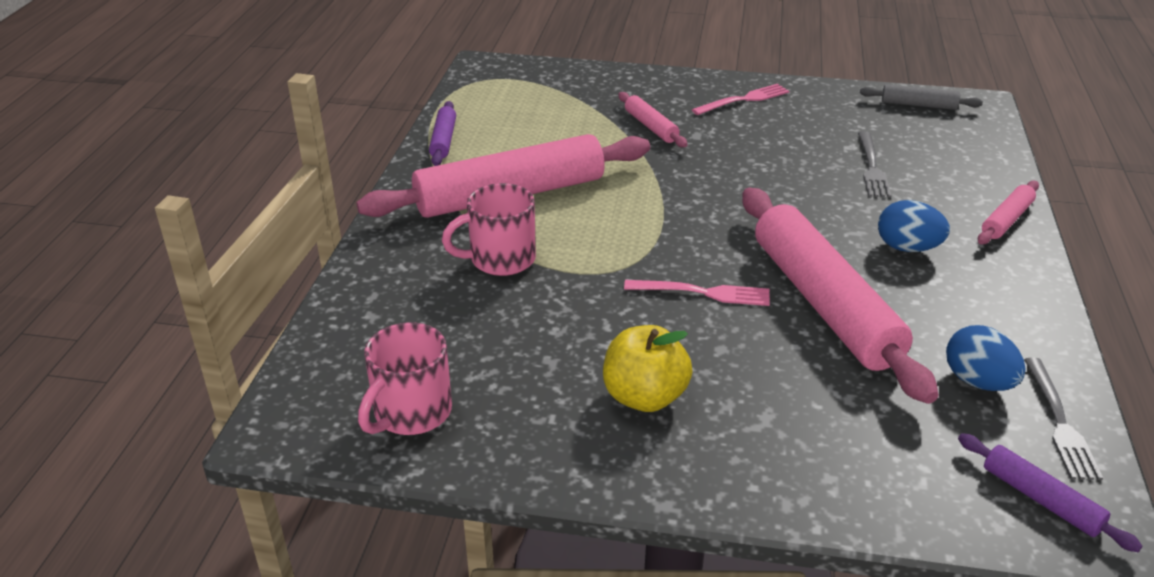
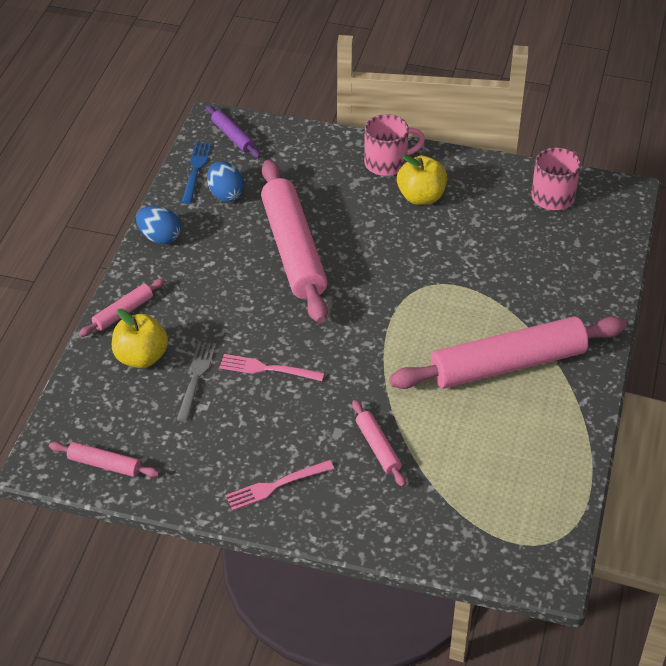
camera: 175 degrees left, 10 degrees up
purple rolling pin [429,101,456,166] -> none
pink mug [442,183,536,276] -> pink mug moved to [364,114,425,176]
pink fork [624,280,770,306] -> pink fork moved to [219,354,324,381]
grey rolling pin [860,84,983,110] -> pink rolling pin [49,442,159,477]
blue egg [878,200,950,252] -> blue egg moved to [136,206,181,244]
grey fork [1024,357,1103,480] -> blue fork [182,142,211,204]
none -> yellow apple [112,309,168,368]

